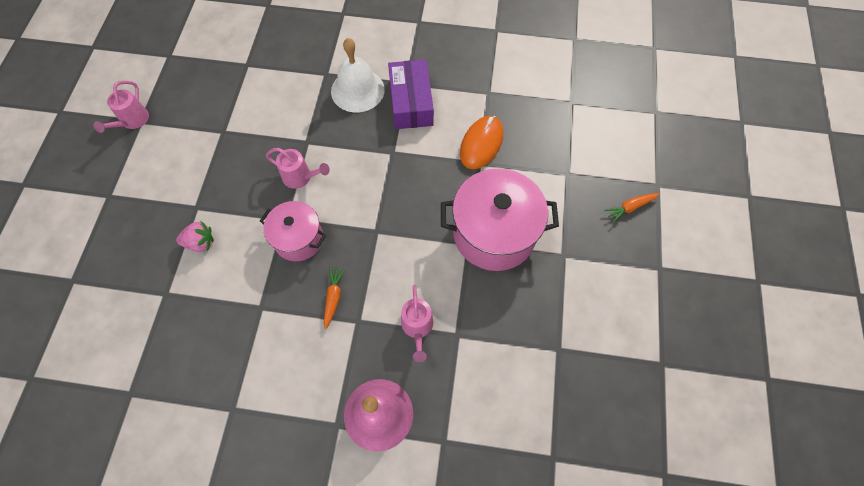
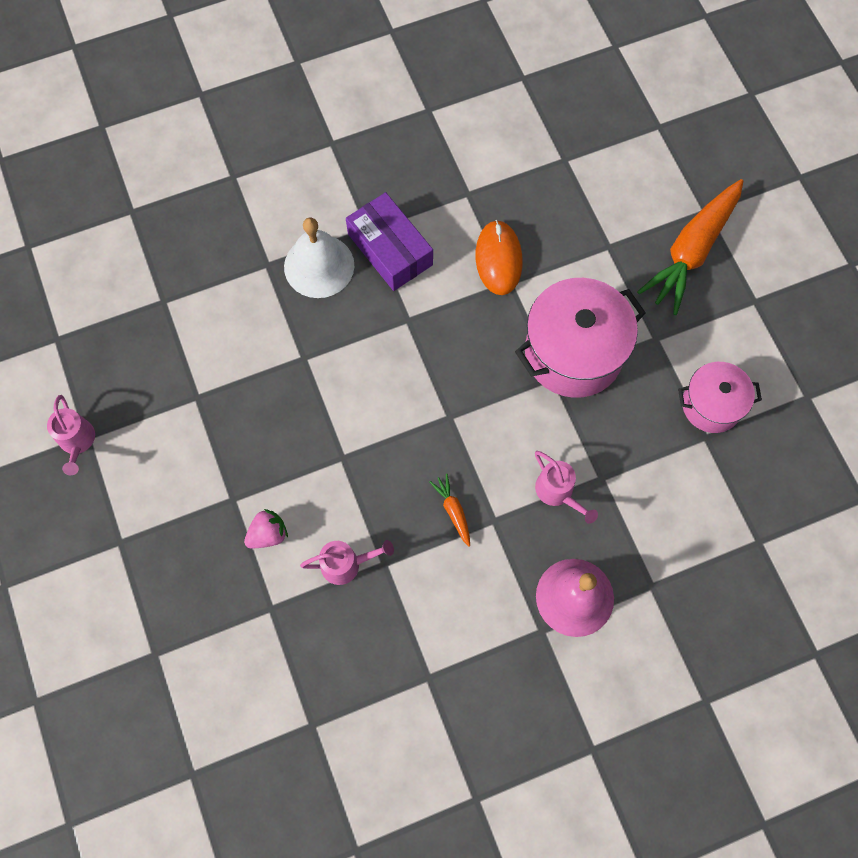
camera: 30 degrees left, 5 degrees up
pink pot [260,201,326,261] -> pink pot moved to [678,362,762,433]
pink watering can [266,148,330,189] -> pink watering can moved to [300,540,394,585]
orange carrot [604,193,659,223] -> orange carrot [637,179,743,315], size x2.37

